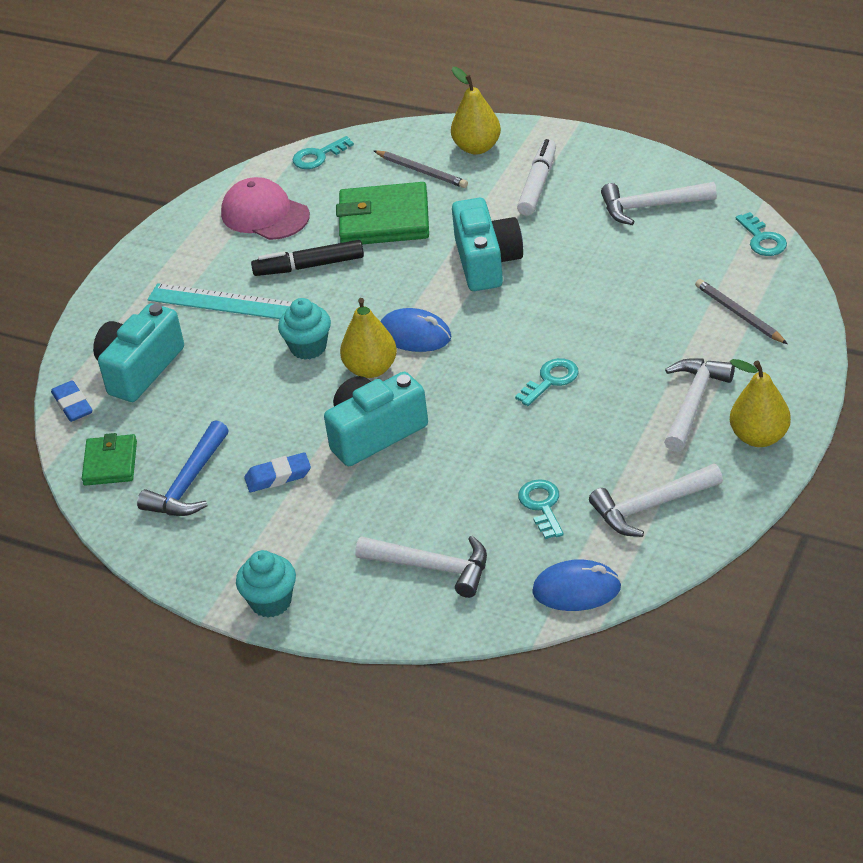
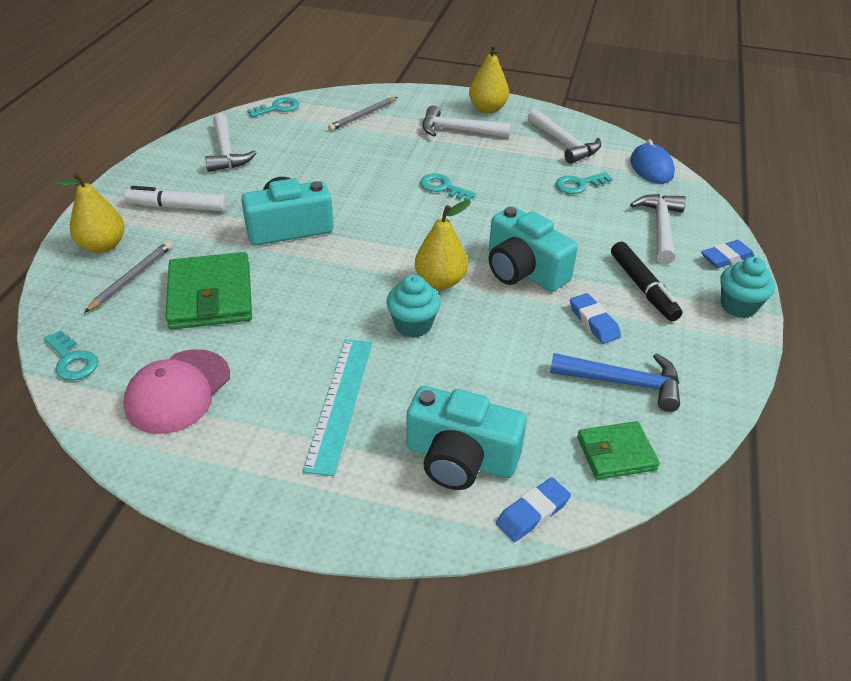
camera: 105 degrees left, 0 degrees up
black marker [251,240,364,276] -> black marker moved to [611,242,682,321]
blue mouse [380,308,451,352] -> none
none -> blue eraser [701,240,755,268]

